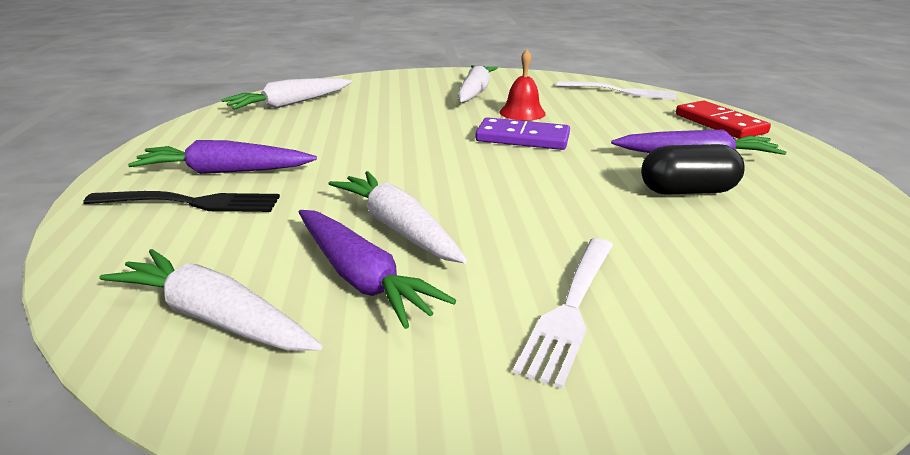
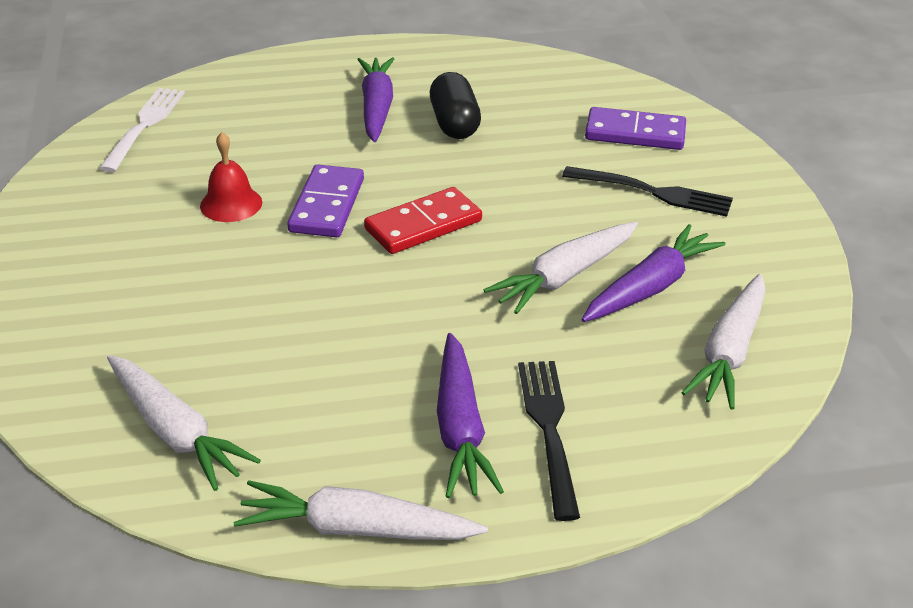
camera: 95 degrees left, 10 degrees up
white carrot [458,65,498,102] -> white carrot moved to [233,480,488,540]
white fork [513,238,613,389] -> black fork [562,166,733,217]
red domino [676,101,771,139] -> red domino moved to [364,187,482,254]
none -> purple domino [585,107,686,150]

